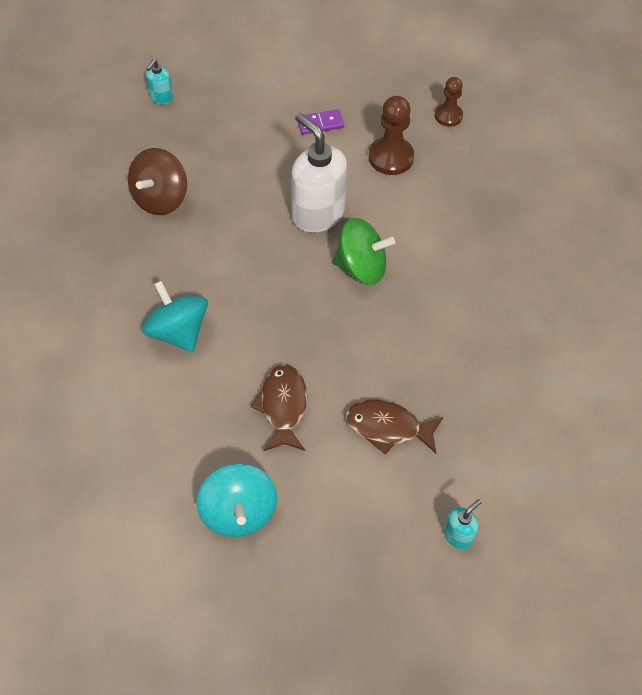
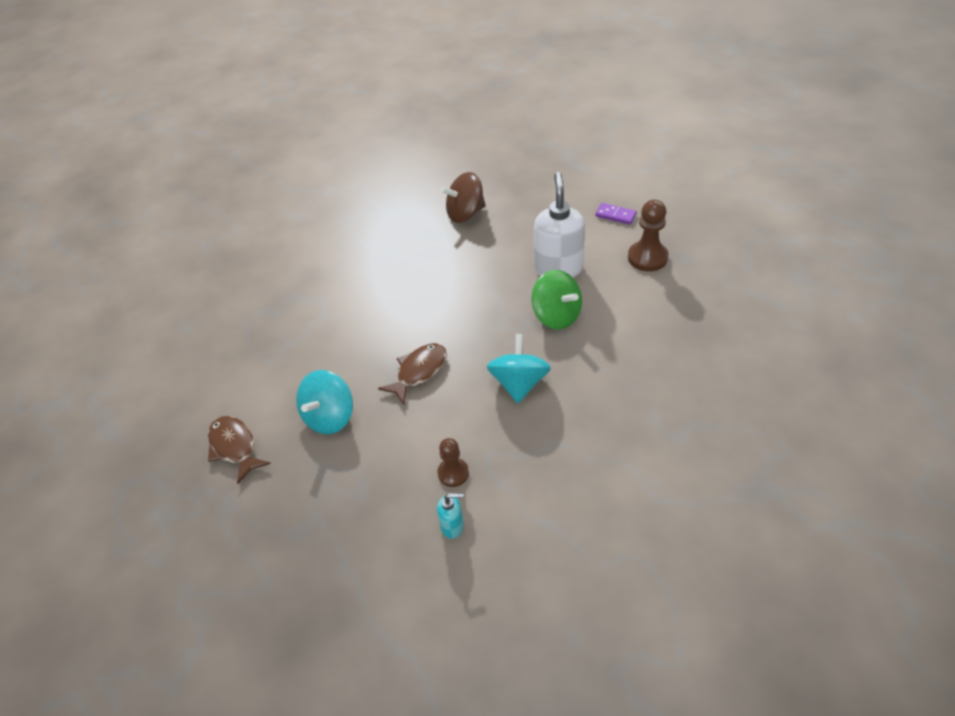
camera: 45 degrees right, 10 degrees down
turquoise spinning top [142,281,208,352] -> turquoise spinning top moved to [487,334,551,403]
turquoise soap dispenser [146,59,173,104] -> none
brown fish [345,400,444,455] -> brown fish moved to [208,416,271,484]
brown pawn [435,77,463,127] -> brown pawn moved to [437,438,469,487]

